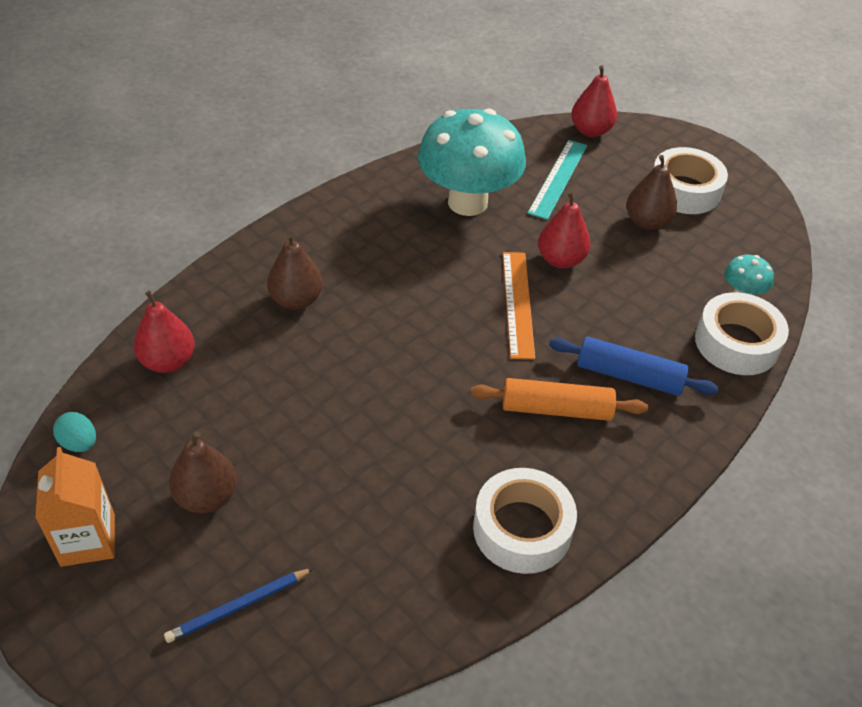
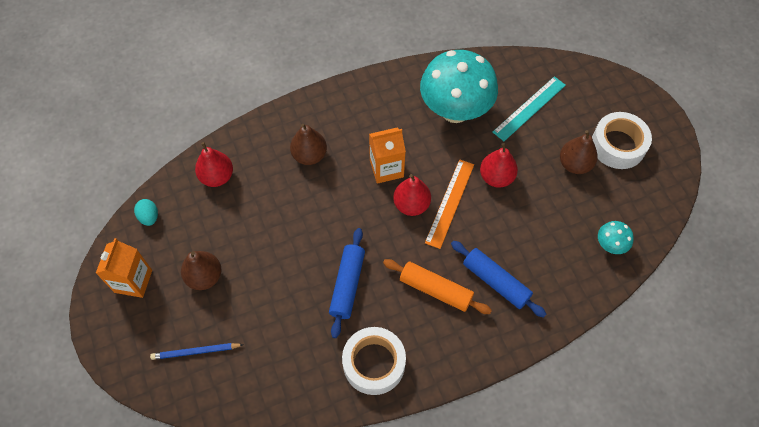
camera: 25 degrees right, 15 degrees up
red pear [571,65,617,137] -> red pear moved to [393,174,431,216]
white tape [695,292,789,375] -> none
none -> blue rolling pin [329,228,365,338]
none -> orange carton [369,127,406,184]

